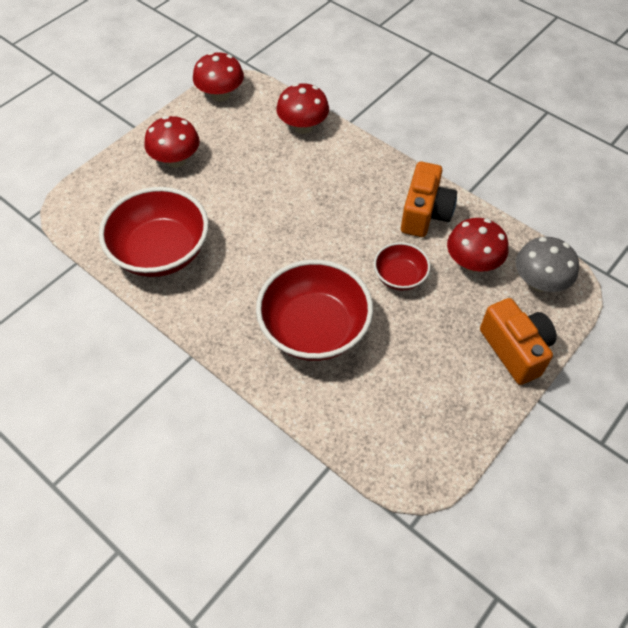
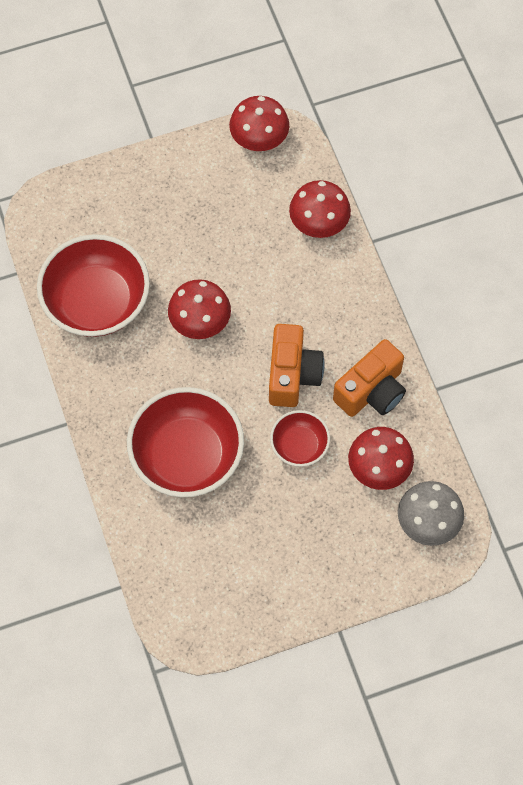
camera: 30 degrees right, 10 degrees up
red mushroom [144,116,200,168] -> red mushroom moved to [168,279,231,339]
orange camera [480,298,557,385] -> orange camera moved to [269,324,324,407]

